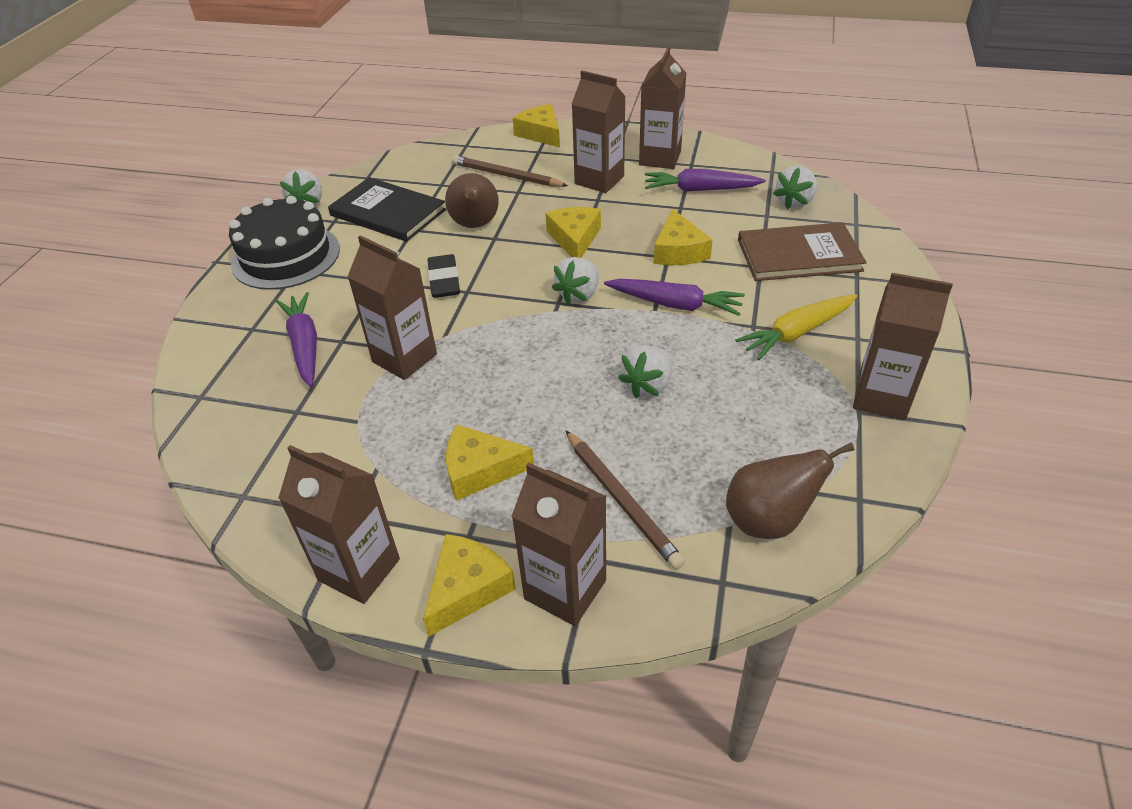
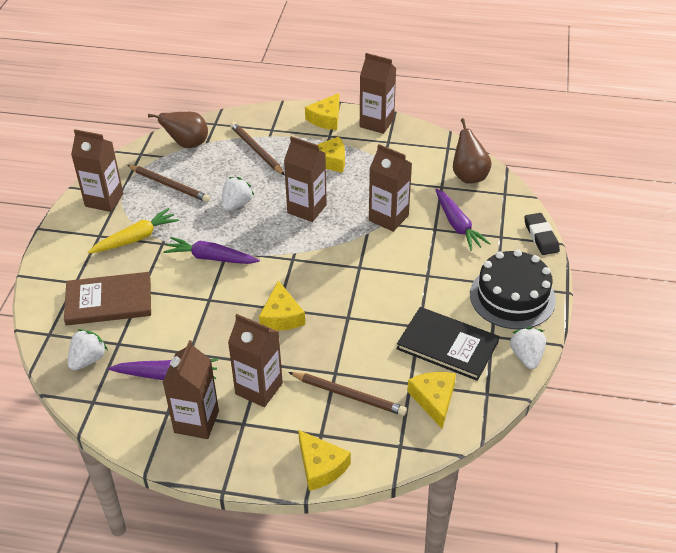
camera: 175 degrees right, 0 degrees up
black eraser [427,254,460,298] -> black eraser moved to [524,213,560,255]
brown pear [445,173,499,228] -> brown pear moved to [453,118,492,184]
brown carton [511,462,606,626] -> brown carton moved to [284,136,327,222]
white strawberry [552,257,599,305] -> none
yellow cheese [654,209,713,265] -> yellow cheese moved to [407,372,456,429]
none -> brown pencil [127,165,210,202]

